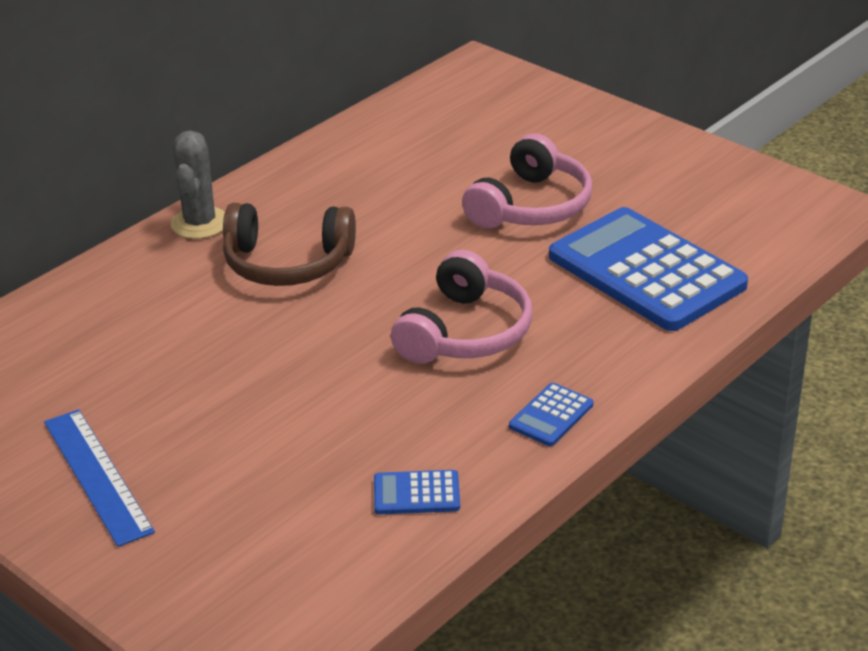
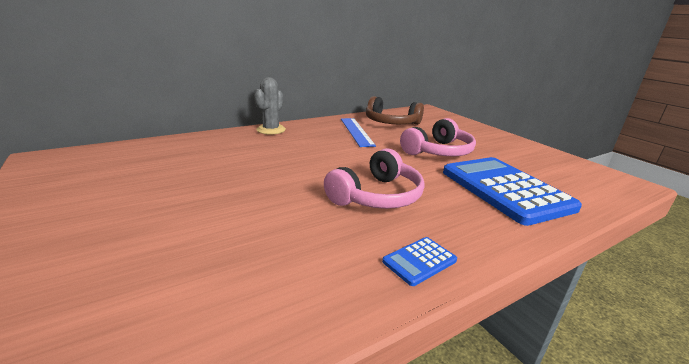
camera: 15 degrees right, 10 degrees down
blue ruler [44,409,155,547] -> blue ruler moved to [341,118,376,147]
brown headphones [223,203,356,286] -> brown headphones moved to [366,96,424,125]
blue calculator [374,470,460,514] -> none

